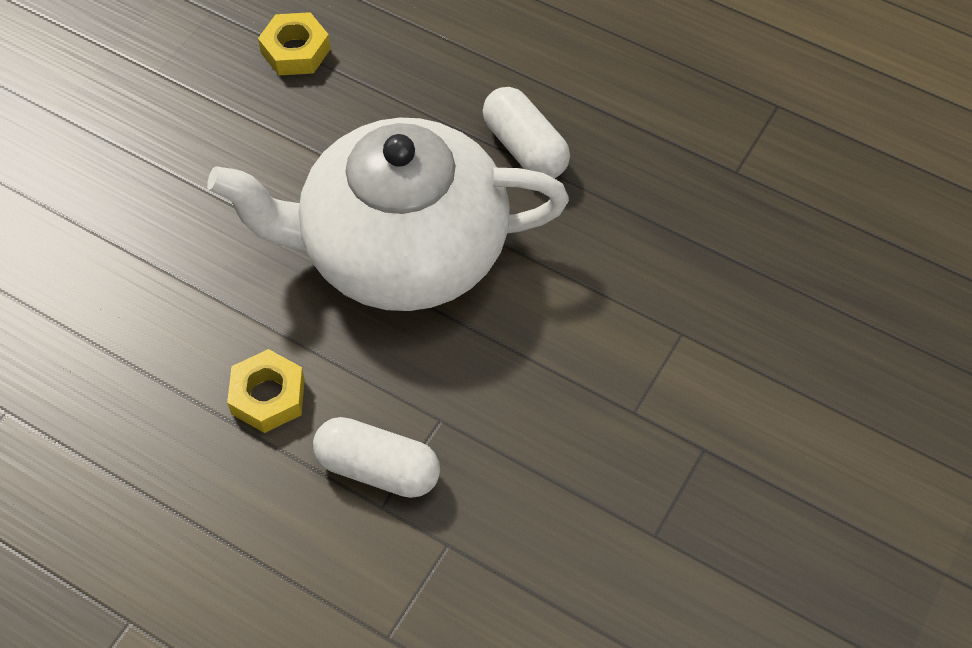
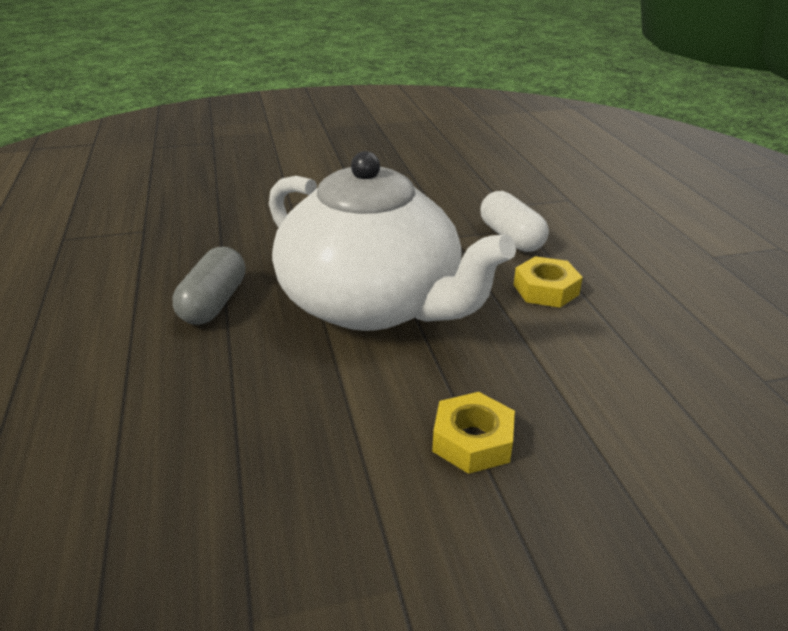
camera: 135 degrees left, 25 degrees down
yellow nut [258,12,331,75] -> yellow nut moved to [432,392,515,474]
white capsule [483,87,570,178] -> grey capsule [173,247,245,325]

